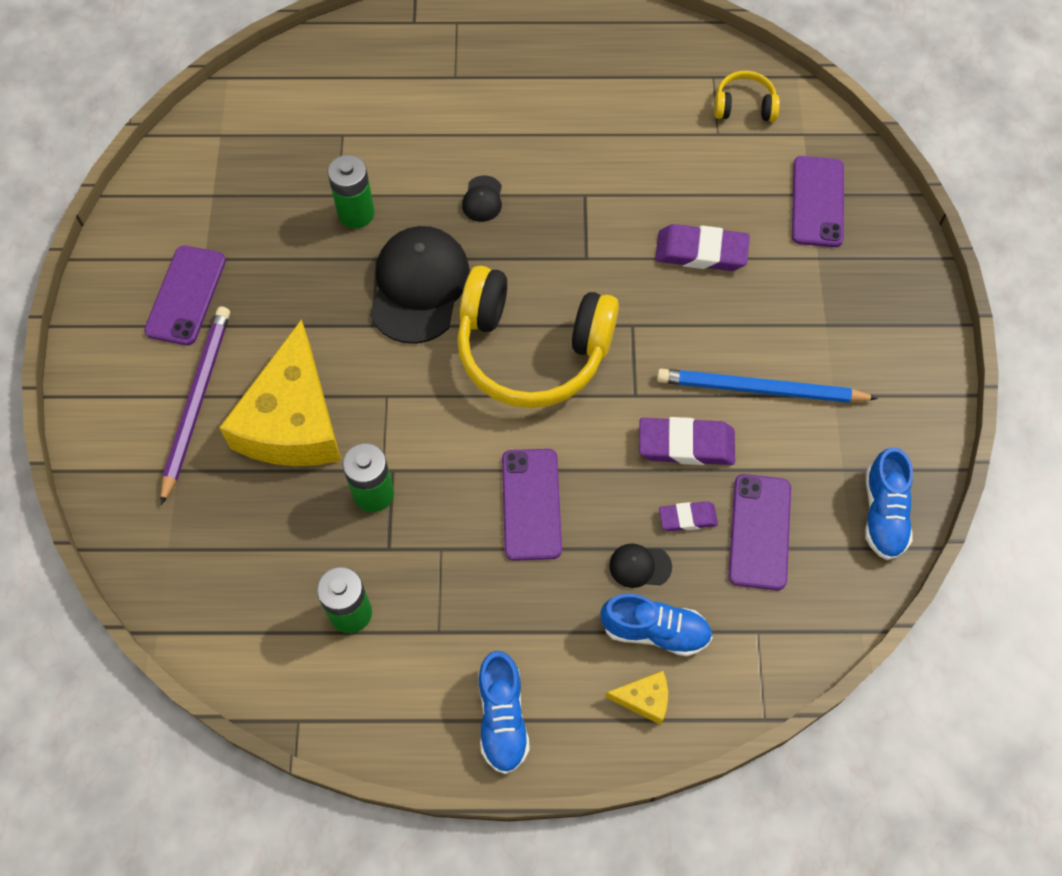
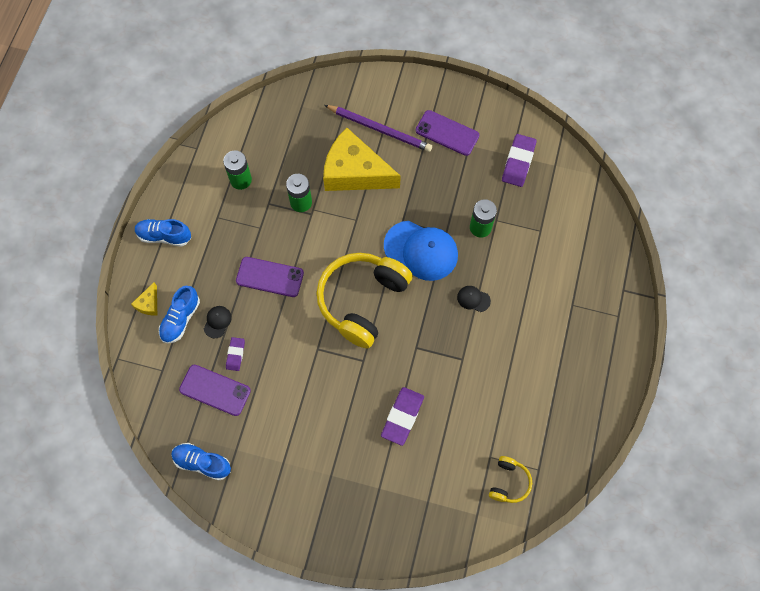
camera: 105 degrees right, 5 degrees up
black cap [370,226,470,344] -> blue cap [384,221,458,281]
purple eraser [639,417,735,465] -> purple eraser moved to [502,134,537,187]
blue pencil [657,369,878,403] -> none
purple phone [792,156,844,247] -> none

